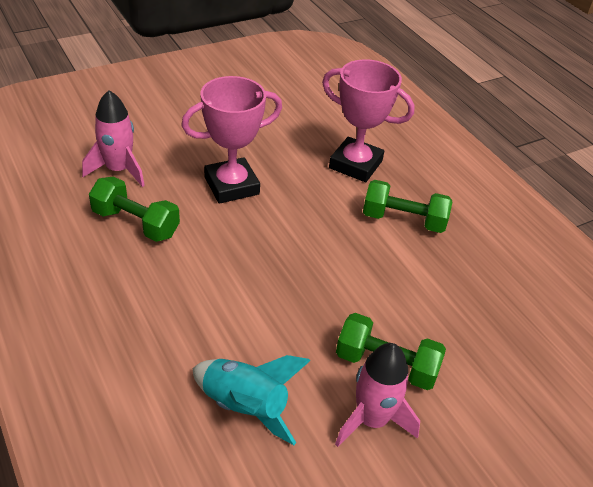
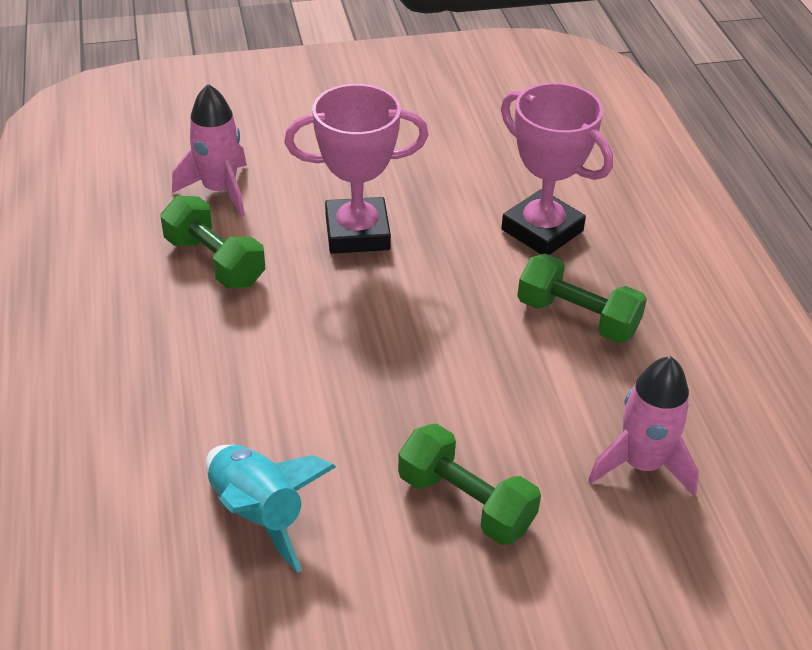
camera: 20 degrees right, 0 degrees up
pink rocket [335,343,420,447] -> pink rocket moved to [588,356,699,496]

